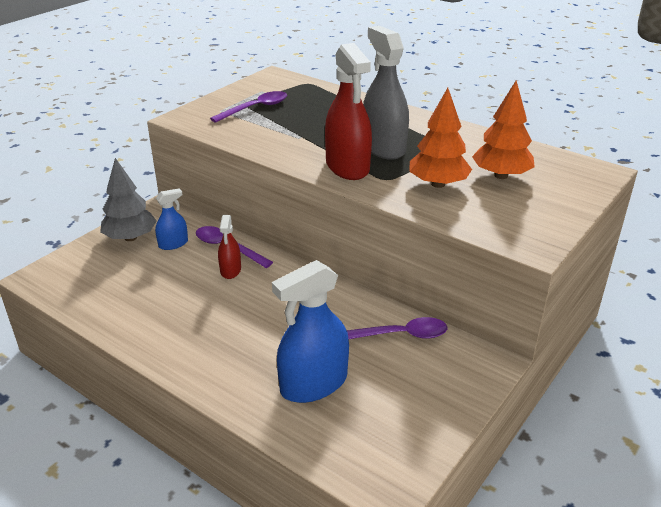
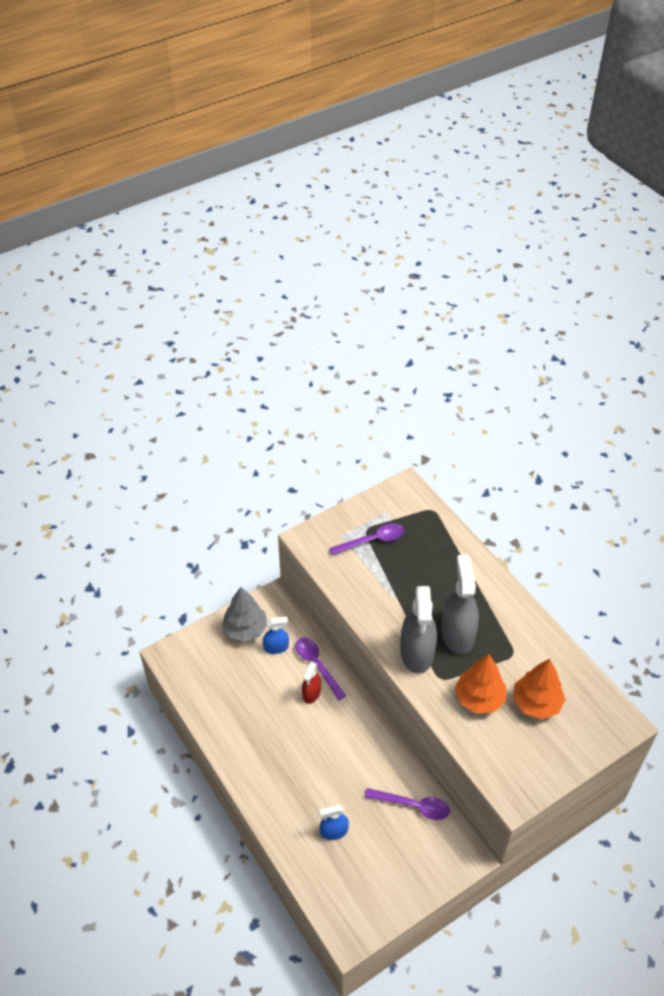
camera: 20 degrees right, 15 degrees up
blue spray bottle [272,260,349,403] -> blue spray bottle [319,805,349,840], size x0.53
red spray bottle [325,43,372,180] -> grey spray bottle [400,586,437,674]

